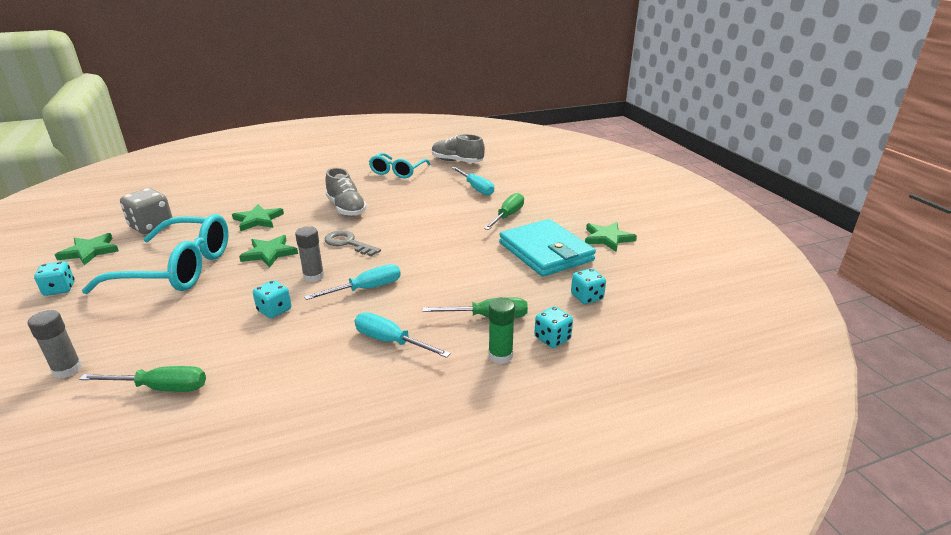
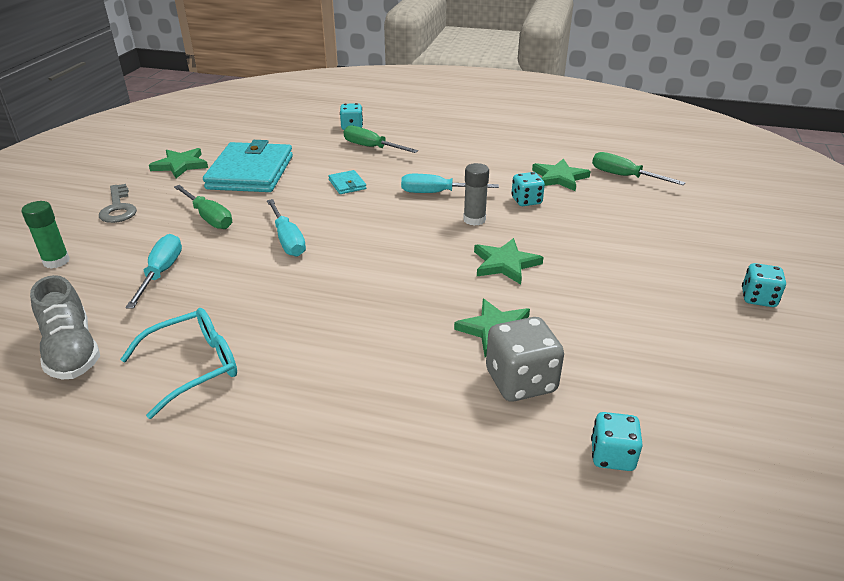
camera: 145 degrees left, 5 degrees up
grey glue stick [28,310,82,378] -> none
green star [55,233,119,266] -> green star moved to [532,158,591,191]
turquoise glasses [82,214,229,294] -> none
grey dice [120,188,173,234] -> grey dice moved to [486,317,564,402]
grey key [325,230,381,256] -> grey key moved to [99,184,137,223]
grey shoe [326,168,367,216] -> none
turquoise screwdriver [355,313,451,358] -> turquoise screwdriver moved to [267,199,306,257]
green screwdriver [484,193,524,230] -> green screwdriver turned 105 degrees counterclockwise [174,185,232,229]
green glue stick [488,297,515,364] -> green glue stick moved to [21,201,70,269]
turquoise dice [571,268,606,304] -> turquoise dice moved to [591,412,643,471]
none -> turquoise wallet [328,170,366,194]

